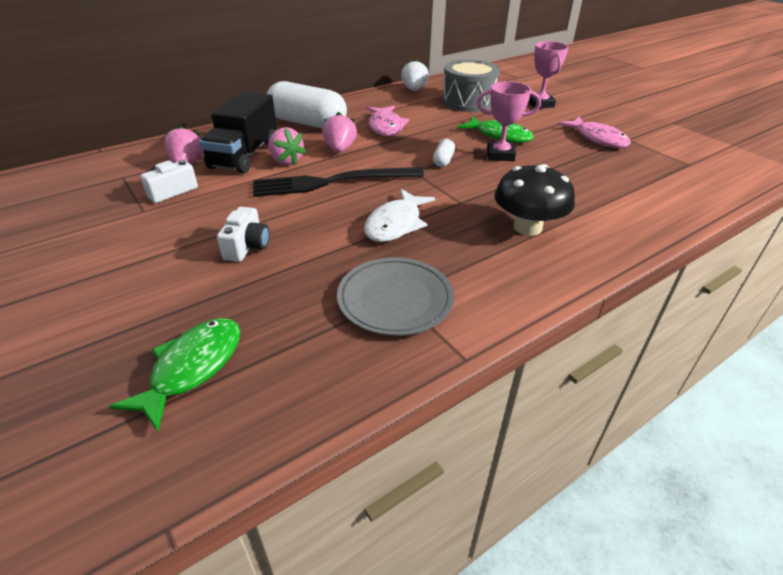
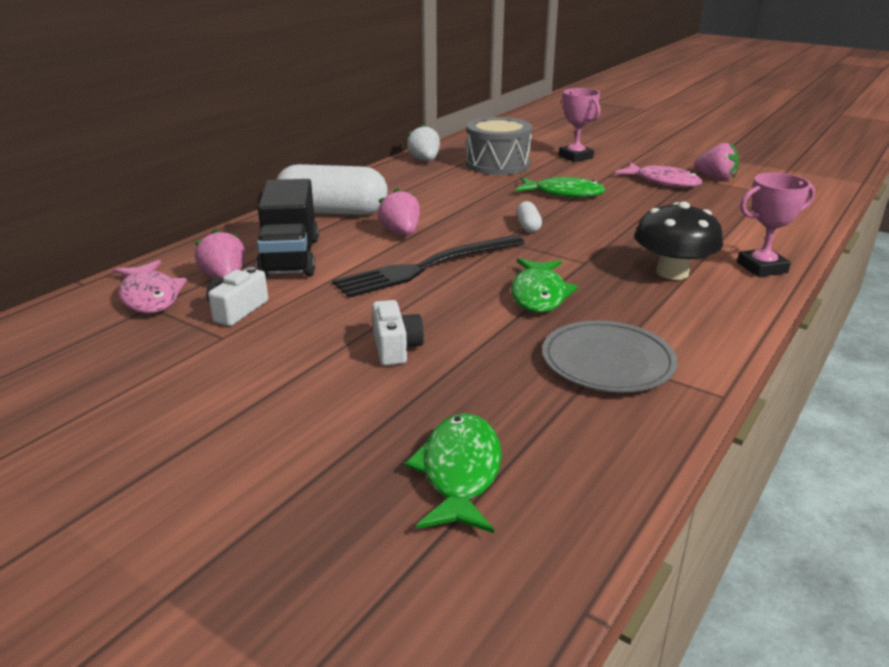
camera: 20 degrees left, 10 degrees down
pink strawberry [268,127,306,166] -> pink strawberry moved to [694,142,739,180]
white fish [364,189,435,242] -> green fish [511,258,578,313]
pink fish [367,106,409,136] -> pink fish moved to [113,260,187,313]
pink trophy [477,81,541,161] -> pink trophy moved to [737,173,815,277]

